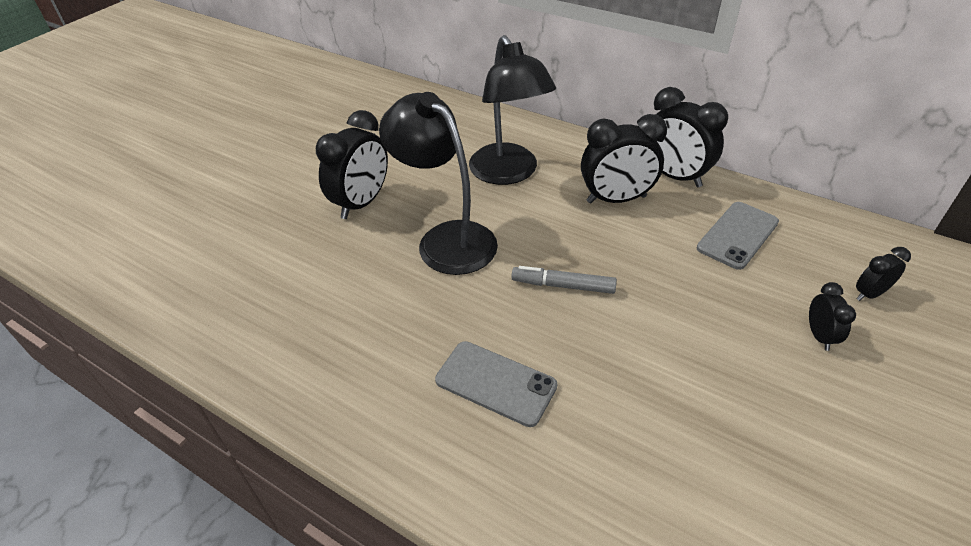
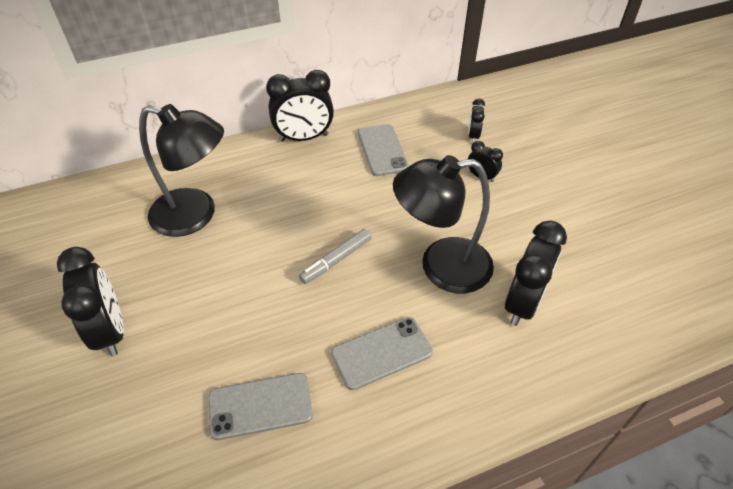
camera: 55 degrees left, 5 degrees up
black lamp [379,92,498,275] -> black lamp moved to [393,155,494,293]
black clock [581,114,667,203] -> black clock moved to [505,220,567,326]
none -> grey phone [208,373,313,440]

